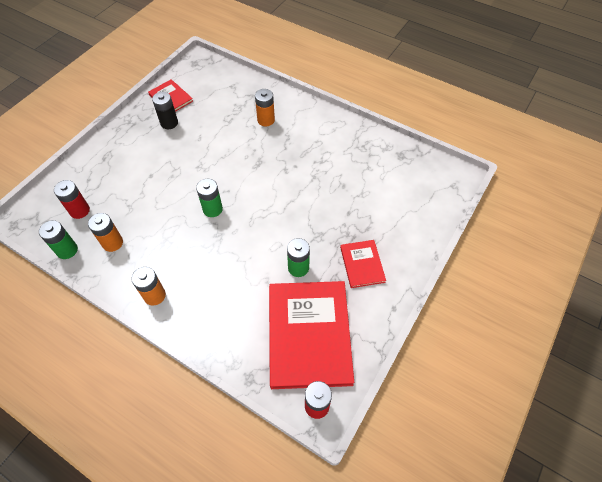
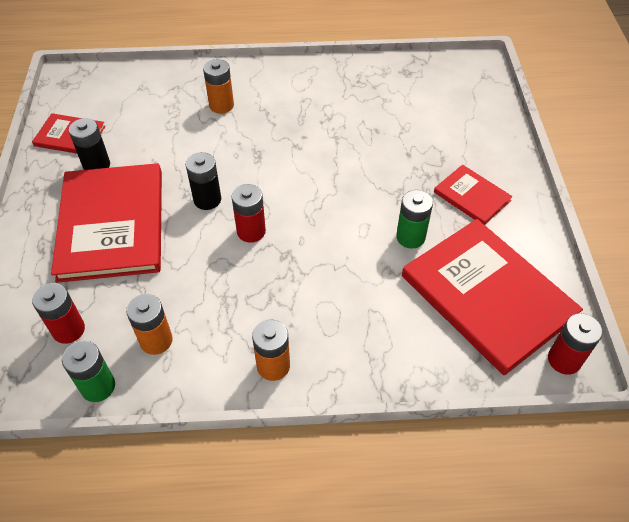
camera: 35 degrees left, 5 degrees down
green battery [196,179,223,217] -> red battery [232,184,266,243]
none -> red book [51,163,162,283]
none -> black battery [186,152,221,210]

